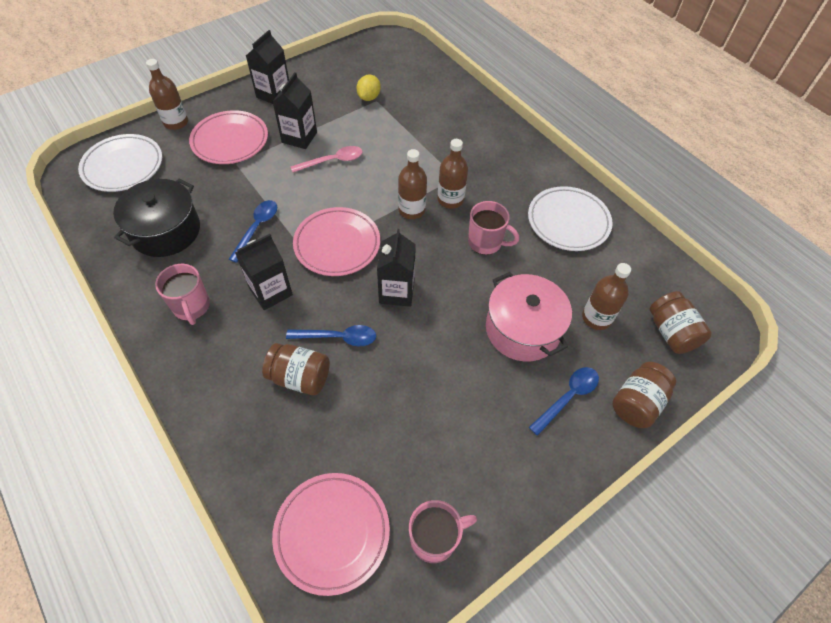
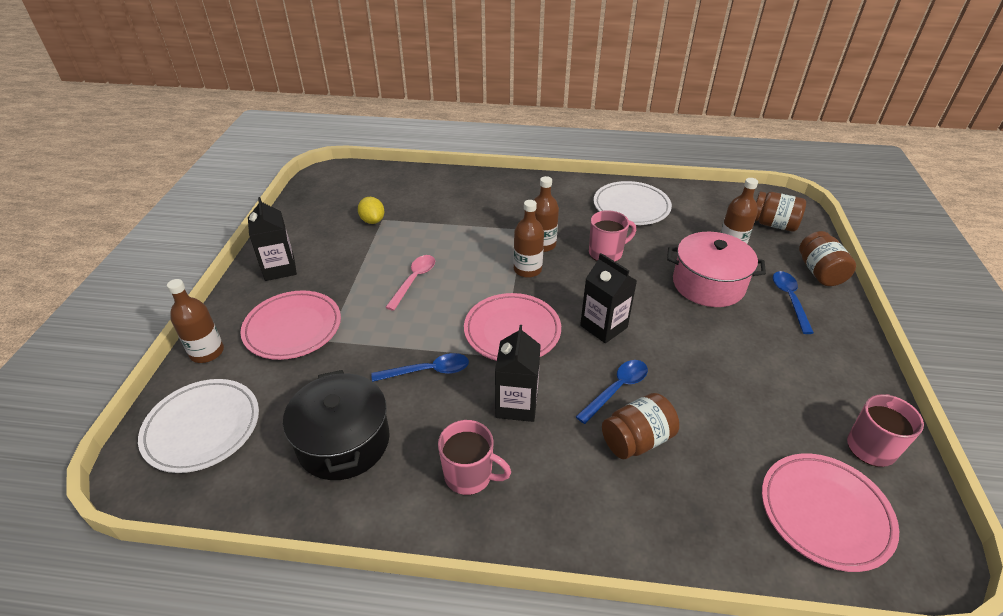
camera: 45 degrees left, 15 degrees down
blue spoon [229,200,277,263] -> blue spoon turned 105 degrees clockwise [371,353,469,382]
black carton [273,72,317,149] -> none

